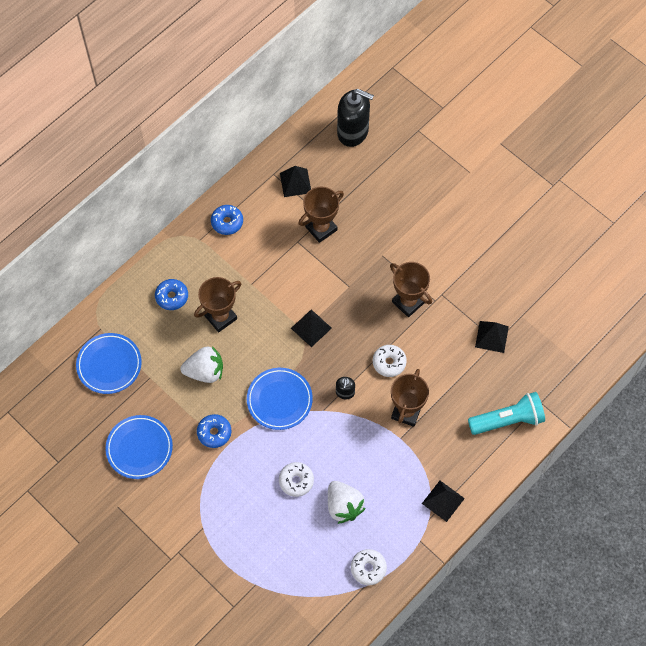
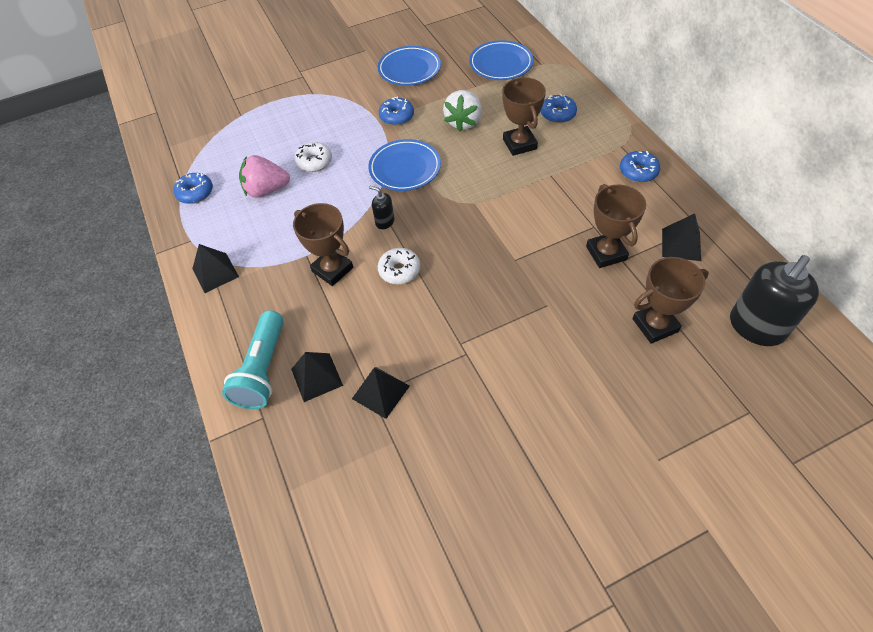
camera: 115 degrees right, 10 degrees down
black pyramid [291,310,332,347] -> black pyramid moved to [291,352,343,402]
white strawberry [328,481,366,524] -> pink strawberry [239,155,290,198]
white donut [351,549,387,585] -> blue donut [173,173,213,204]
brown trophy [390,262,432,317] -> brown trophy moved to [632,257,709,344]

